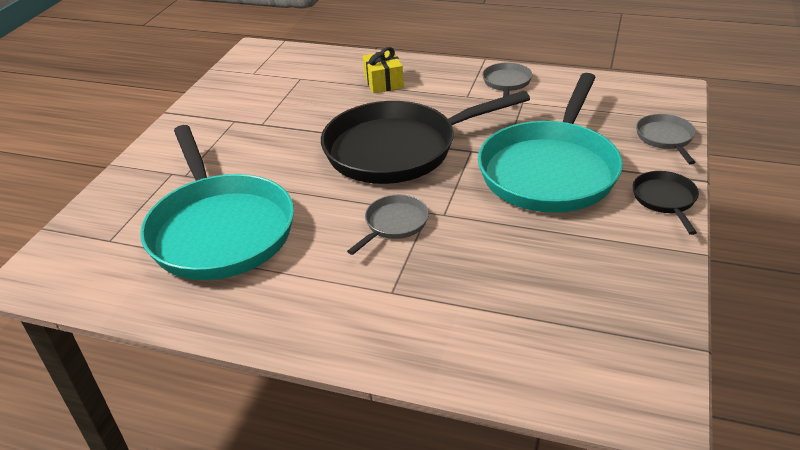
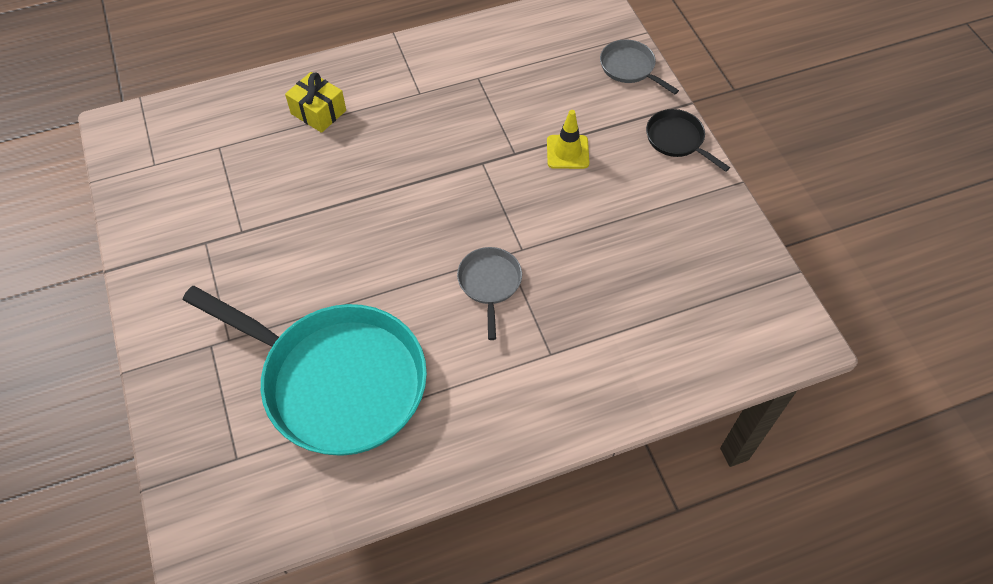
camera: 40 degrees left, 20 degrees up
black pan [321,91,530,184] -> none
turquoise pan [478,73,623,213] -> yellow traffic cone [547,110,589,169]
grey pan [482,62,532,97] -> none

